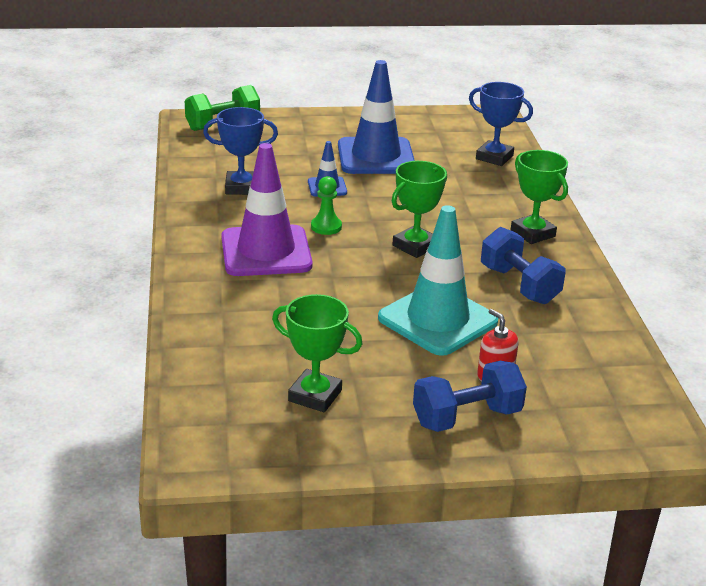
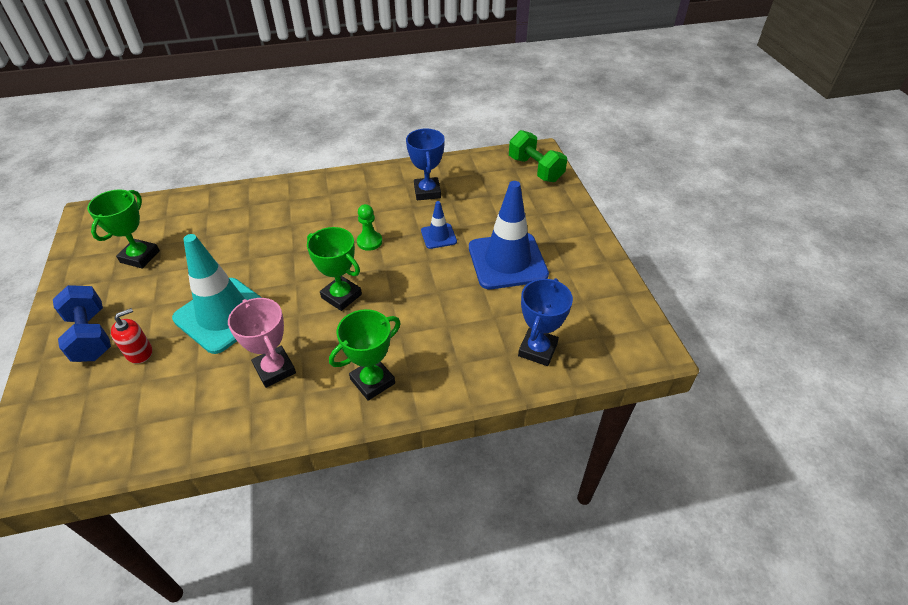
camera: 85 degrees right, 15 degrees up
purple traffic cone [221,143,313,276] -> none
blue dumbbell [481,227,566,304] -> pink trophy [228,298,296,388]

